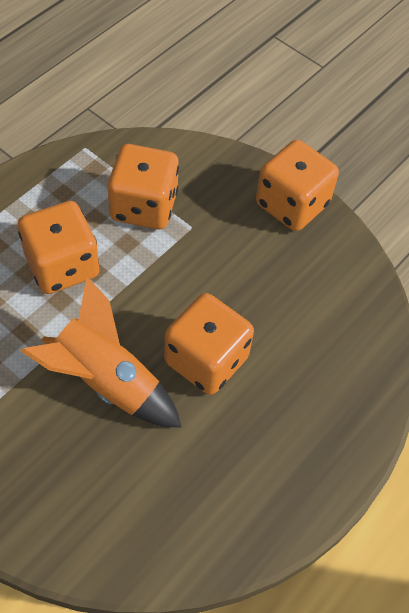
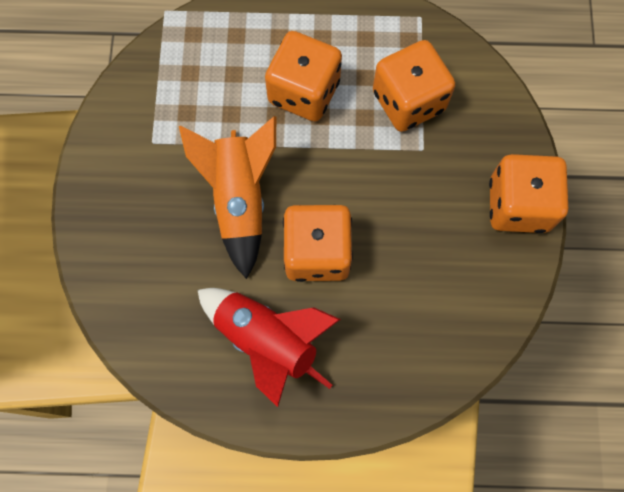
camera: 55 degrees right, 15 degrees up
none -> red rocket [197,288,341,407]

